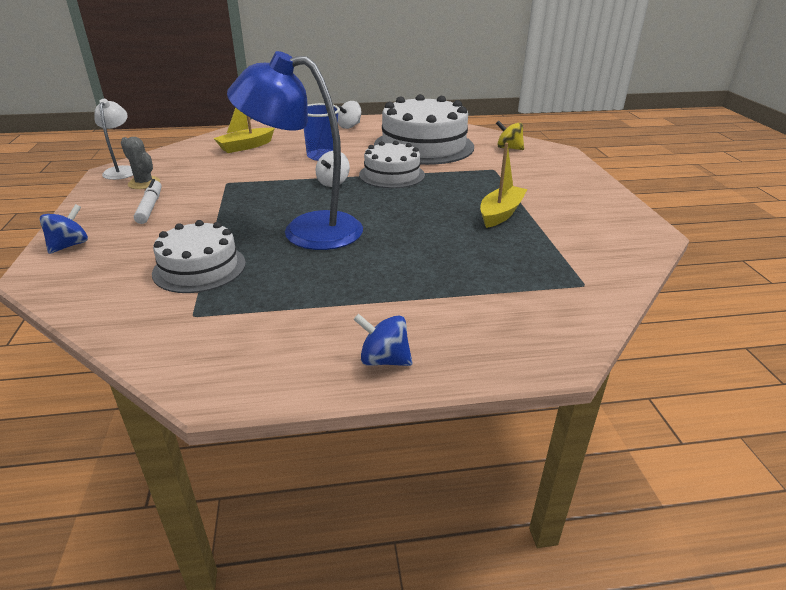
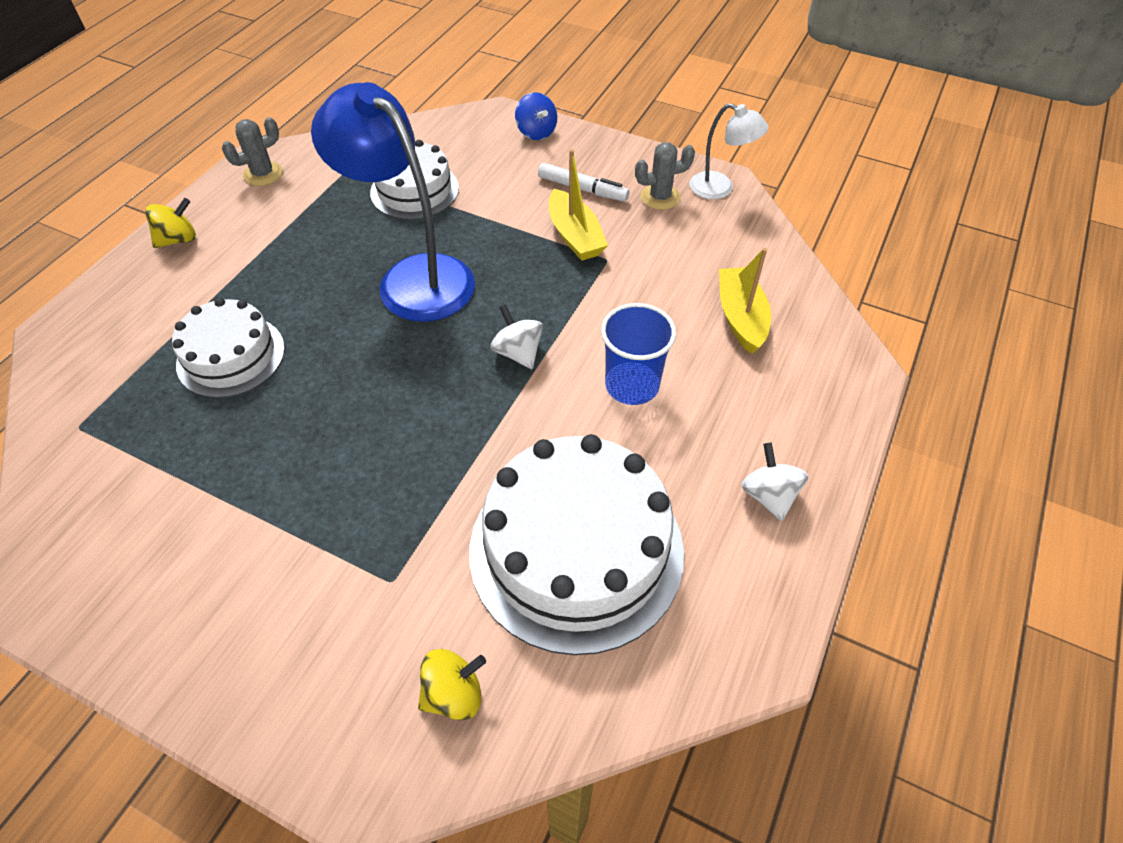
camera: 125 degrees right, 20 degrees up
blue lamp [227,51,363,250] -> blue lamp turned 90 degrees counterclockwise [311,82,475,322]
blue spinning top [353,314,412,366] -> yellow spinning top [145,198,196,248]
white cake [359,141,425,188] -> white cake moved to [172,298,285,398]
yellow boat [480,143,527,228] -> yellow boat moved to [549,149,608,261]
none -> grey cactus [222,117,283,186]

